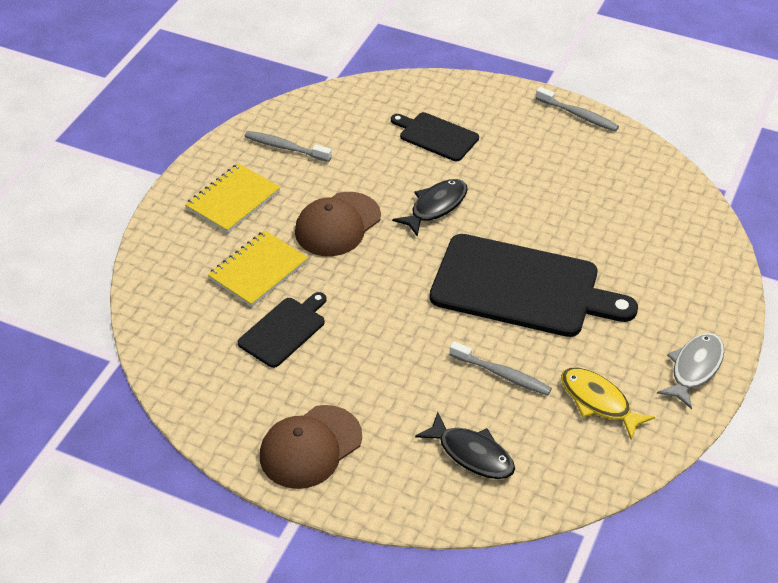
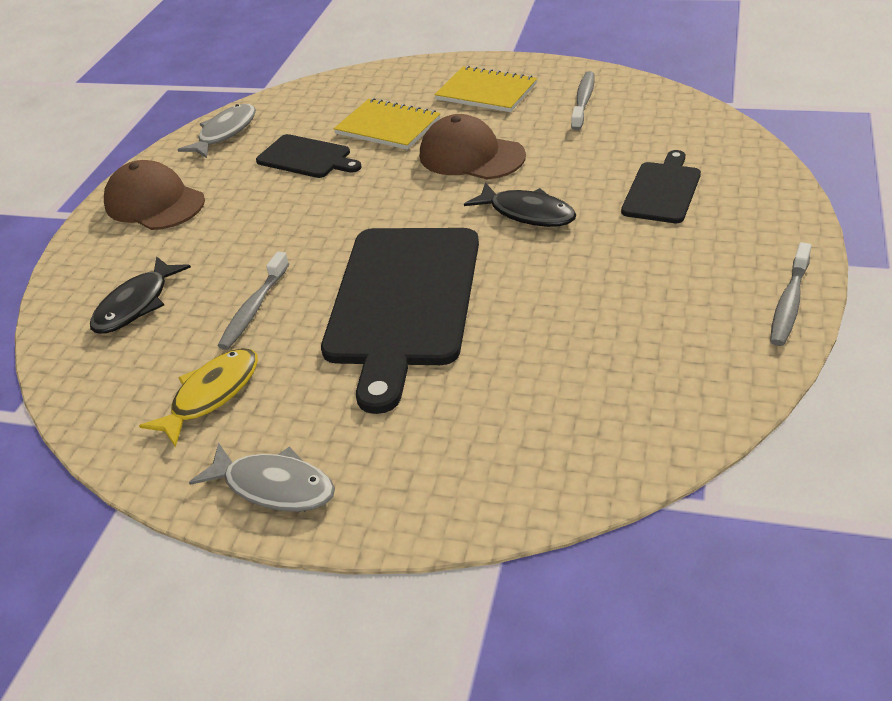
camera: 85 degrees right, 5 degrees down
none -> grey fish [178,104,256,158]

